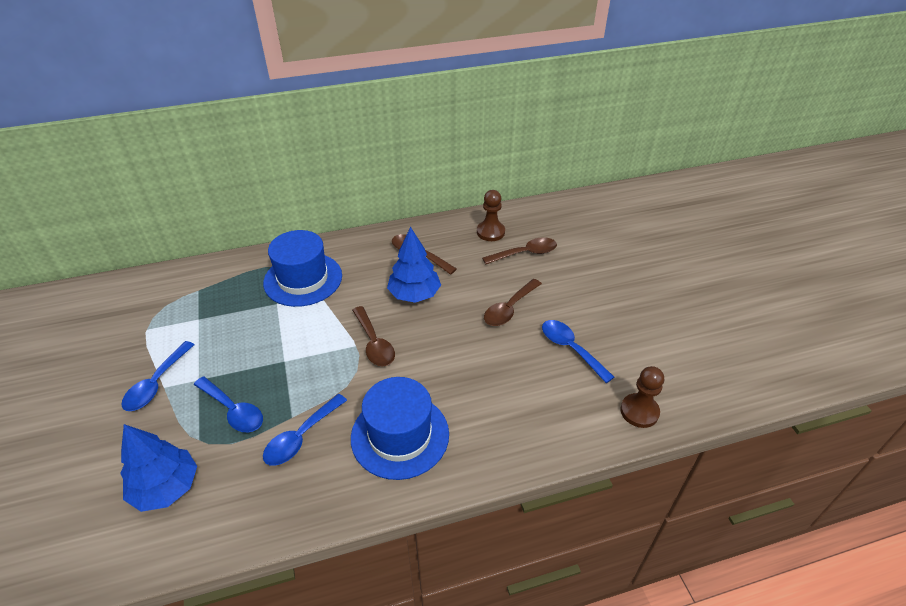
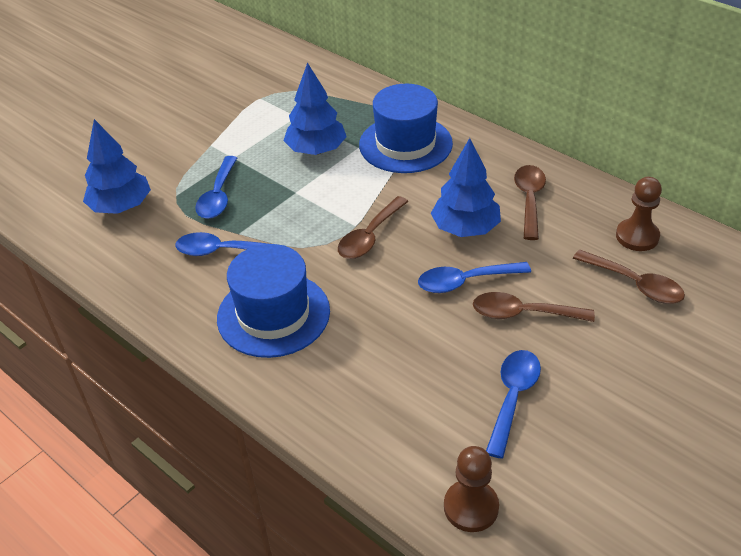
camera: 60 degrees right, 0 degrees up
blue spoon [122,341,195,411] -> blue spoon moved to [418,262,531,293]
none -> blue tree [284,62,347,155]

